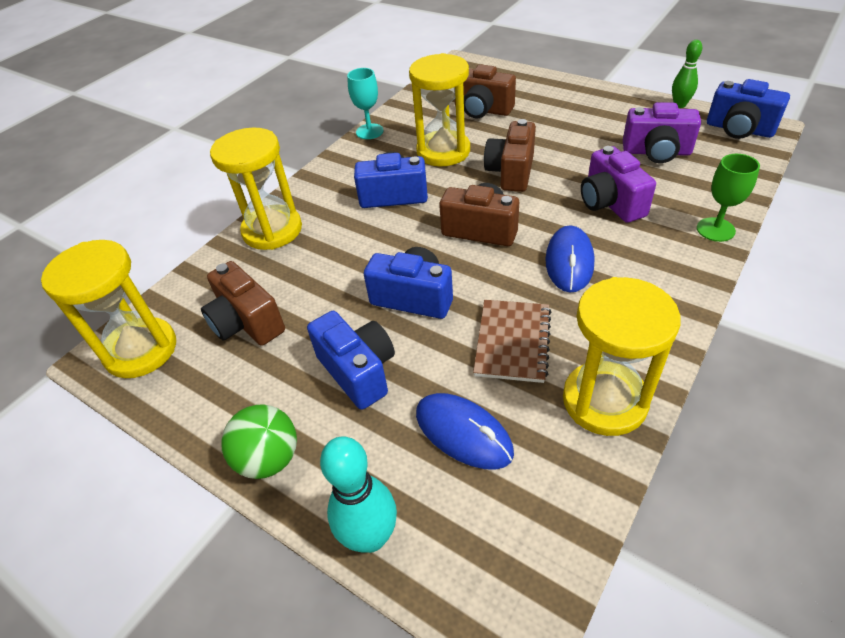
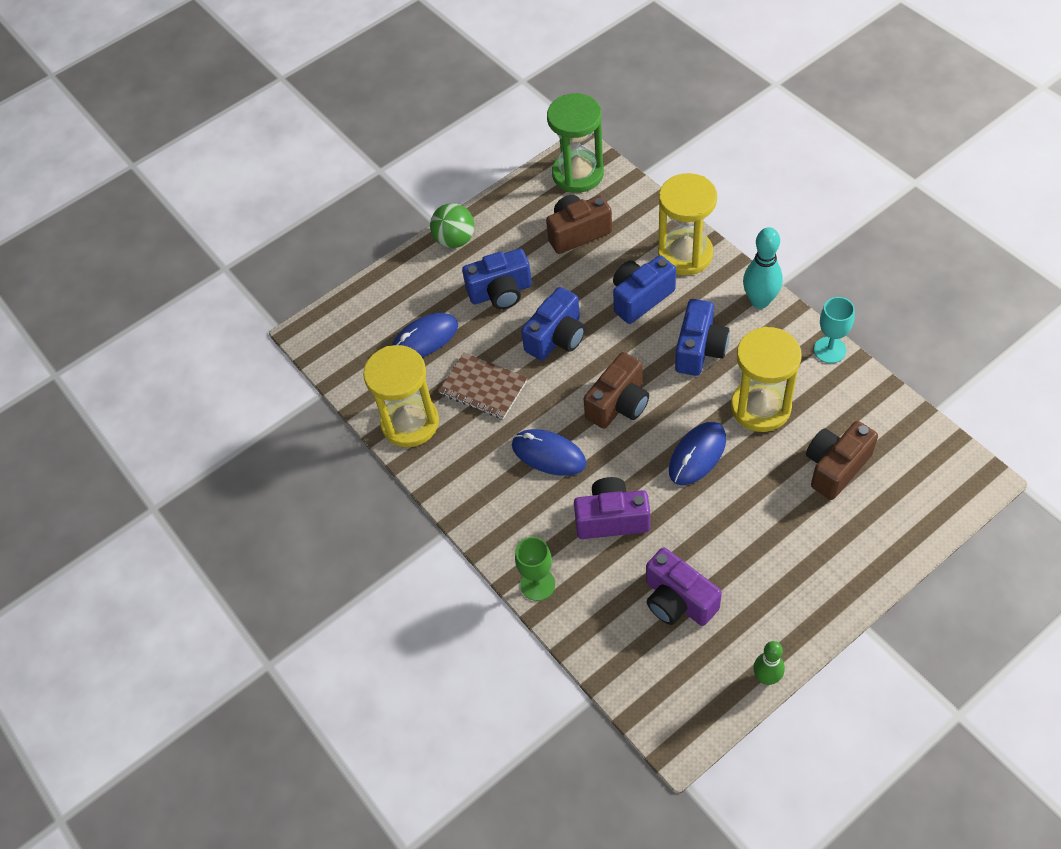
camera: 110 degrees right, 10 degrees up
yellow hourglass [41,240,176,378] -> green hourglass [547,93,604,193]
turquoise bowling pin [320,436,397,553] -> turquoise bowling pin moved to [743,227,783,309]
brown camera [484,119,536,192] -> blue mouse [669,422,726,485]
purple camera [623,102,701,163] -> purple camera turned 75 degrees counterclockwise [646,547,722,626]
blue camera [707,79,790,139] -> blue camera moved to [613,255,676,324]

